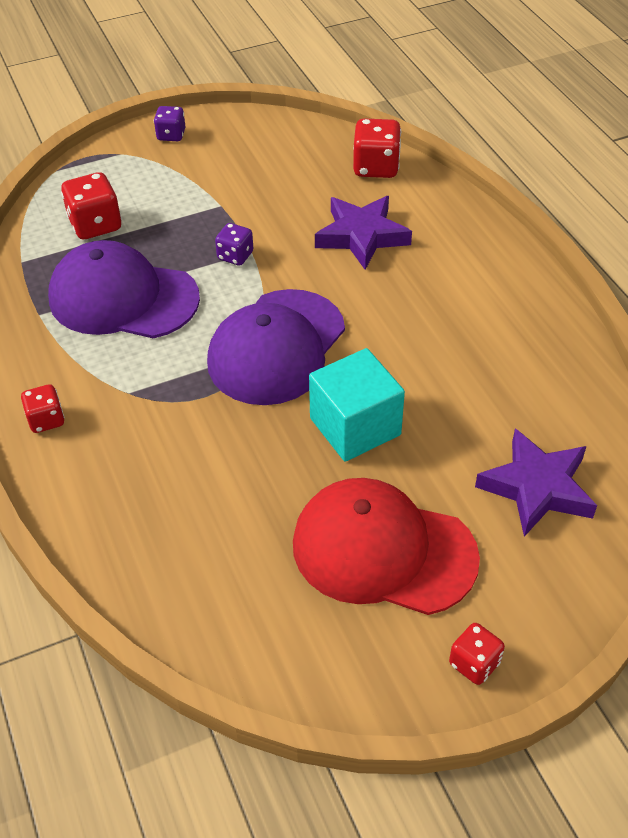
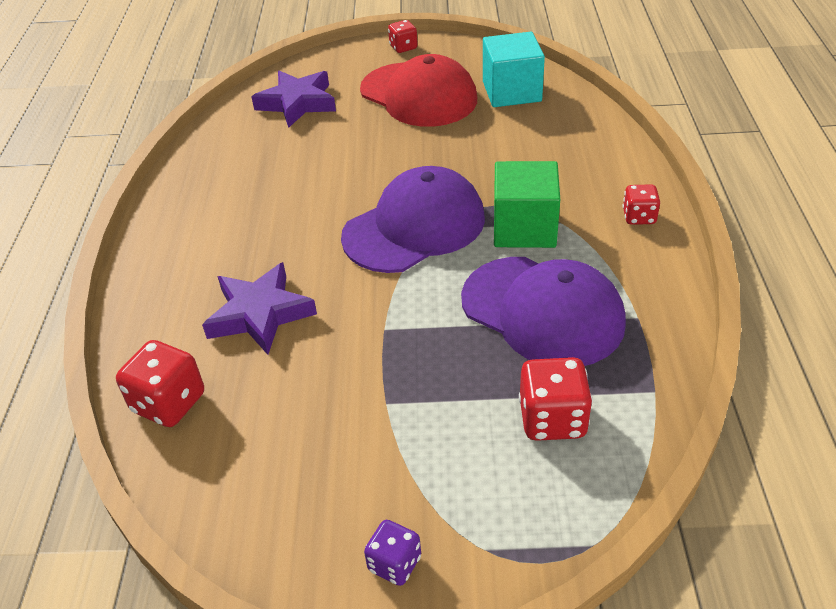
camera: 155 degrees left, 5 degrees down
purple dice [215,223,253,266] -> none
turquoise cube [309,348,405,462] -> turquoise cube moved to [483,32,545,107]
none -> green cube [494,161,560,248]

